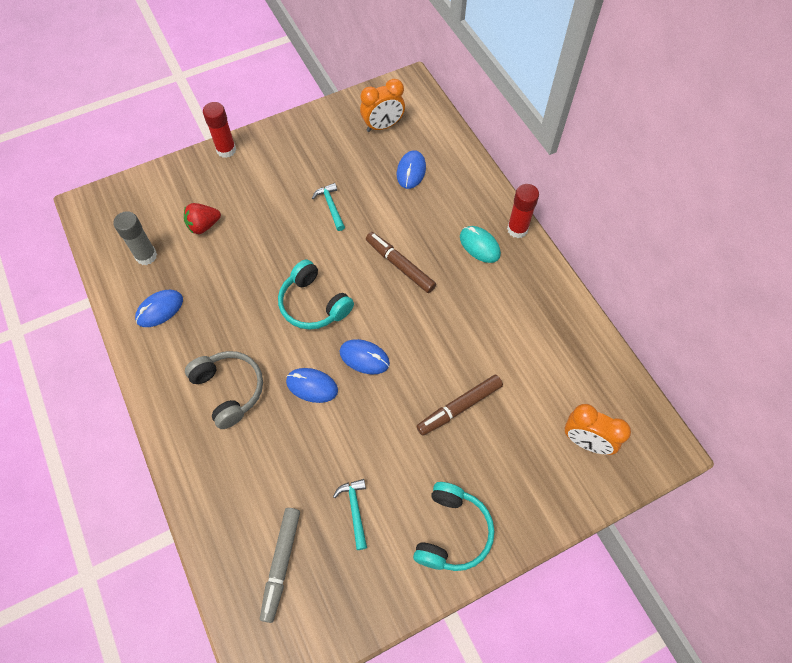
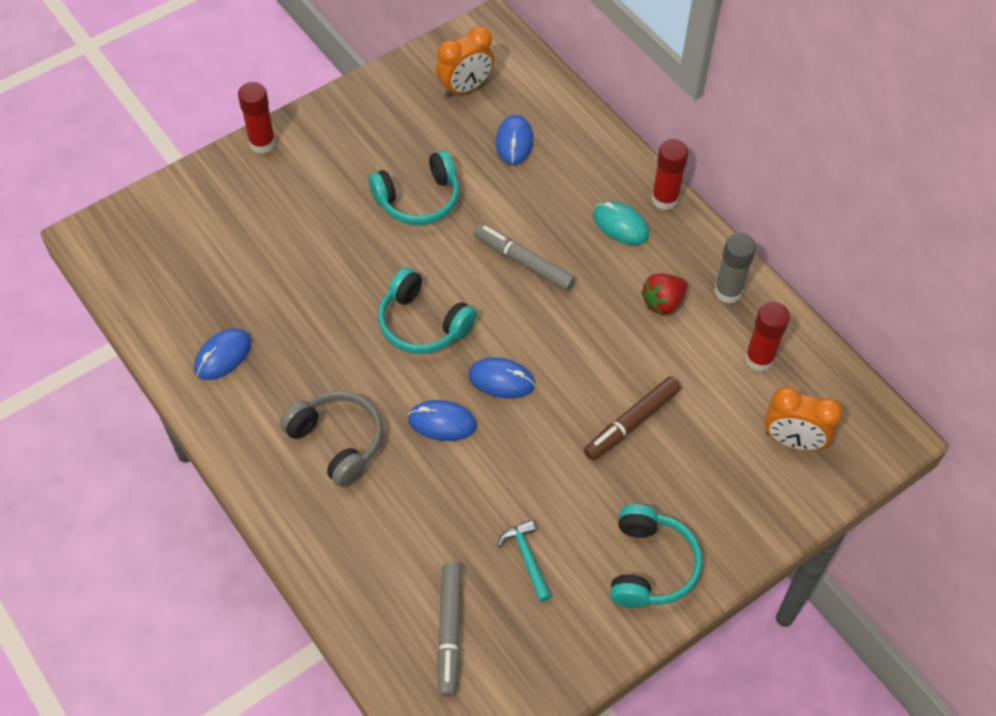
camera: 10 degrees left, 5 degrees down
grey glue stick [114,211,157,265] -> grey glue stick moved to [714,233,756,304]
red strawberry [184,203,221,234] -> red strawberry moved to [641,274,687,315]
turquoise hammer [312,183,345,231] -> turquoise headphones [369,150,459,225]
brown marker [366,232,436,293] -> grey marker [474,224,575,291]
none -> red glue stick [745,302,790,372]

